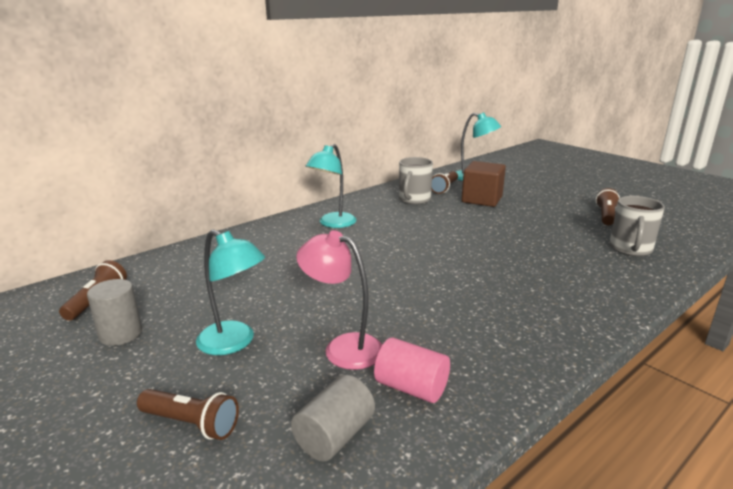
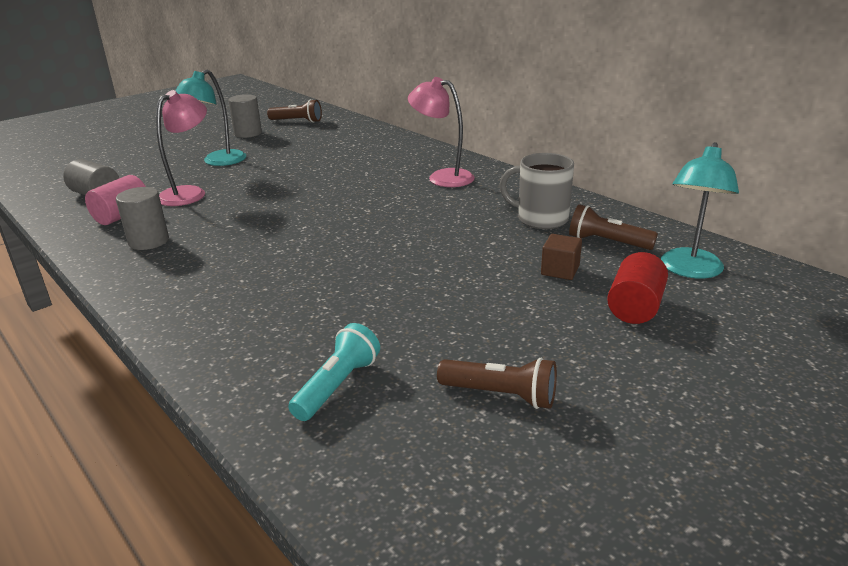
camera: 90 degrees right, 5 degrees up
brown flashlight [137,389,239,440] -> none
turquoise lamp [306,144,356,228] -> pink lamp [408,77,475,187]
brown cube [462,161,506,207] -> brown cube [541,234,582,280], size x0.53
grey mug [609,196,665,256] -> turquoise flashlight [288,323,380,421]
none -> grey cylinder [116,187,169,250]
none -> red cylinder [607,252,668,324]

